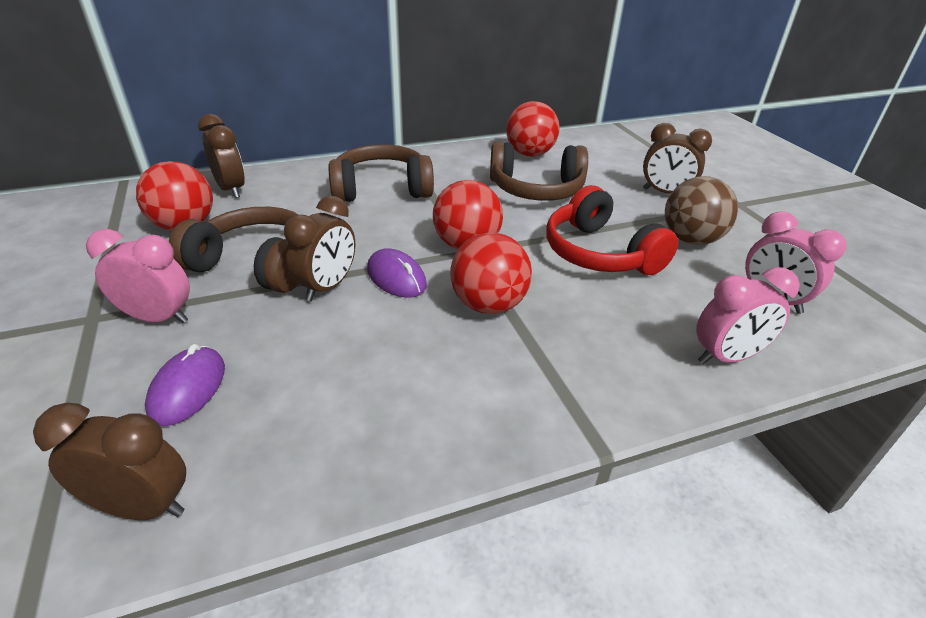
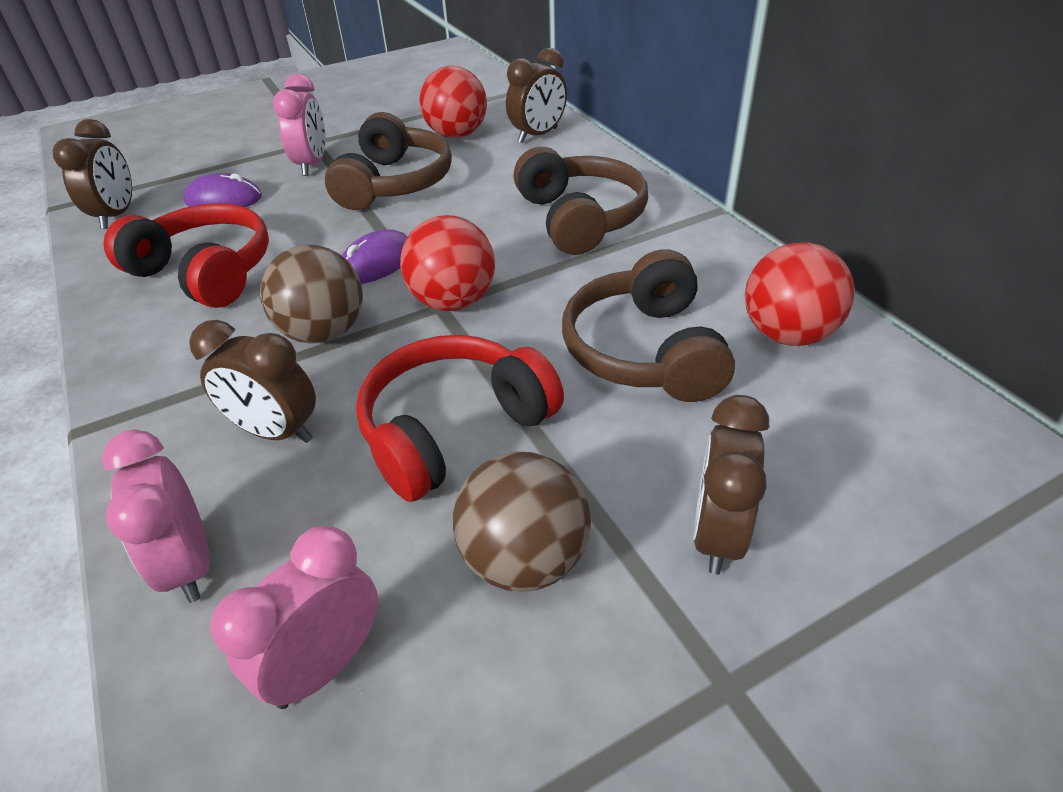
camera: 85 degrees right, 5 degrees up
brown clock [284,196,355,301] -> brown clock moved to [189,320,316,443]
red ball [450,232,532,314] -> brown ball [260,245,363,344]
none -> red headphones [103,203,269,308]

